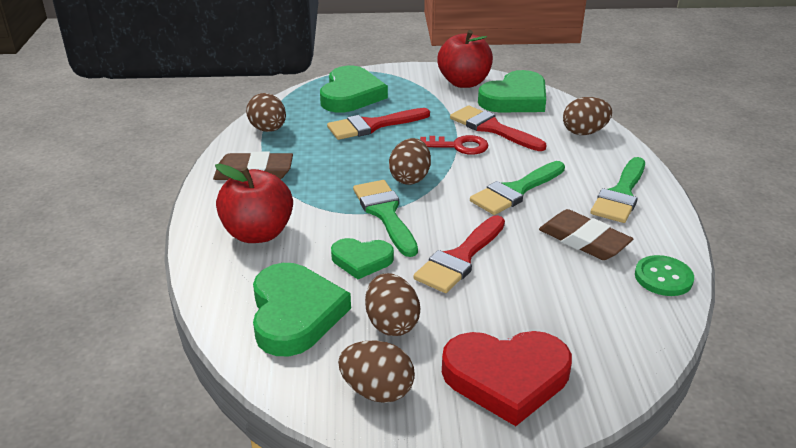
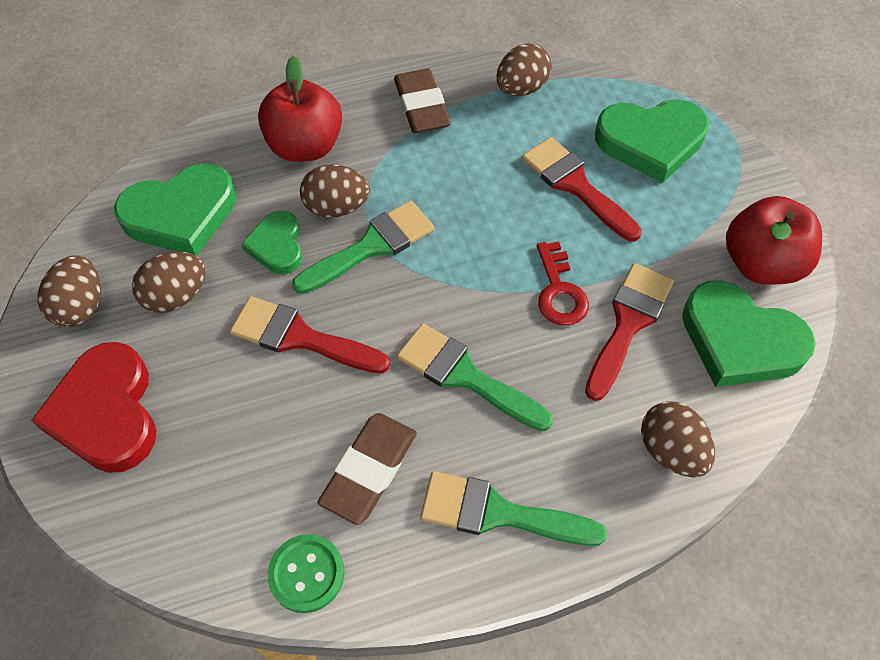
camera: 75 degrees right, 25 degrees up
brown egg [389,138,431,185] -> brown egg moved to [300,164,370,218]

